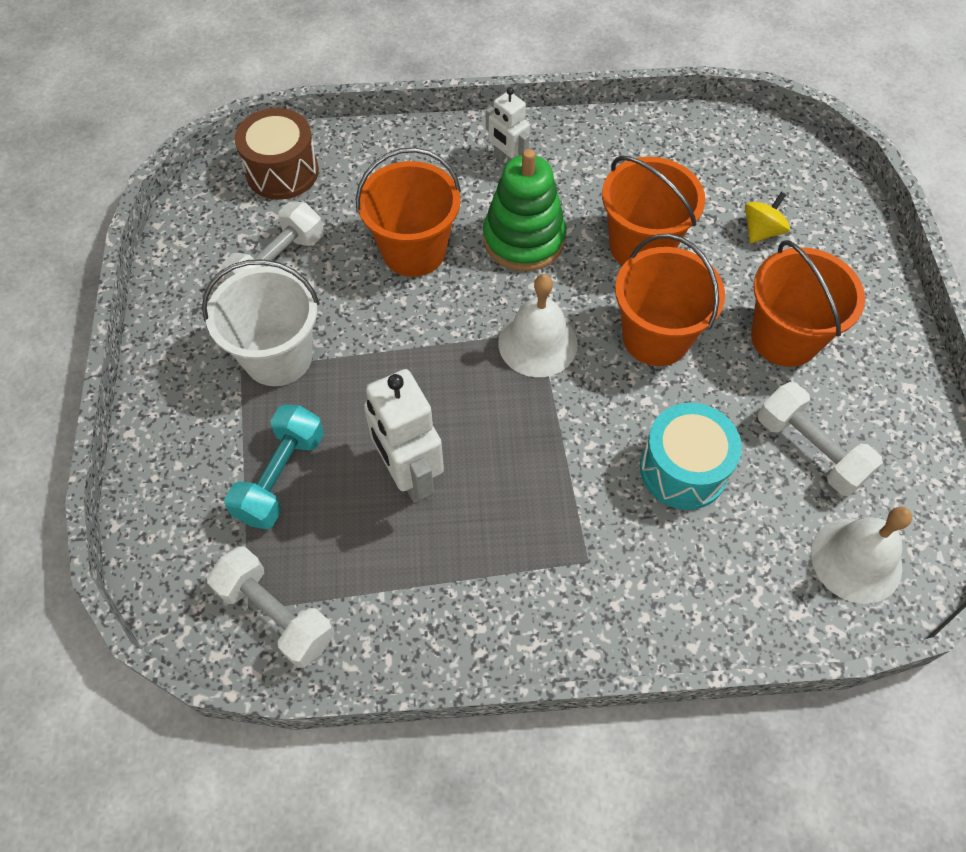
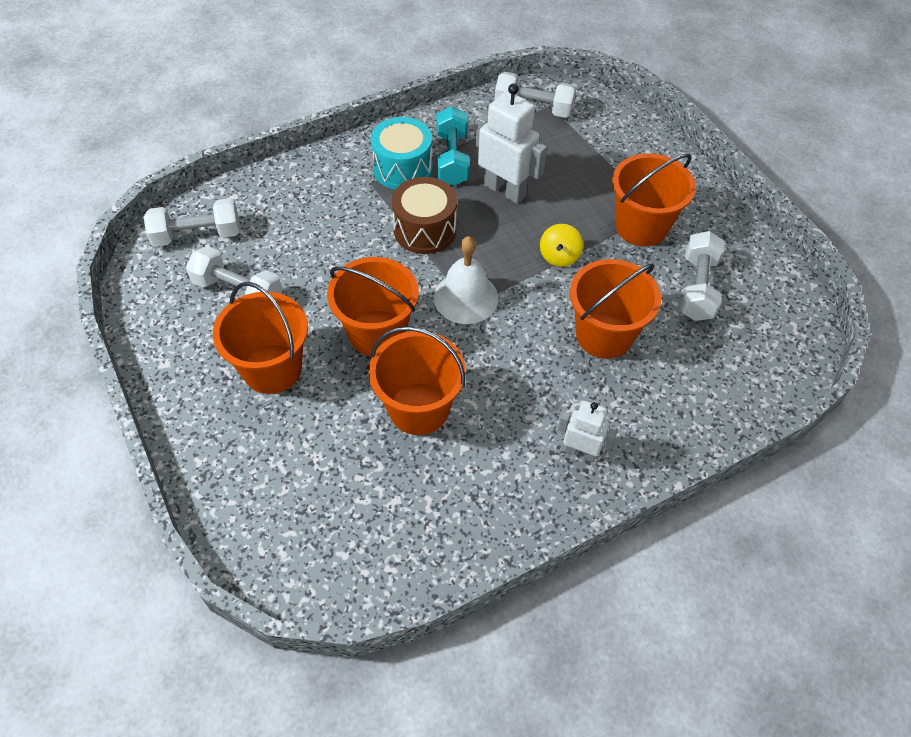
camera: 155 degrees right, 5 degrees down
white bucket [202,259,319,386] -> orange bucket [612,153,696,246]
turquoise dumbbell [224,405,324,529] -> turquoise dumbbell moved to [437,106,470,186]
brown drum [234,108,319,200] -> brown drum moved to [392,177,457,254]
green stacking toy [483,149,566,271] -> none
turquoise drum [640,403,742,510] -> turquoise drum moved to [371,117,433,190]
yellow spinning top [745,192,790,243] -> yellow spinning top moved to [540,224,583,267]
white bell [811,507,912,604] -> white dumbbell [144,198,240,247]

